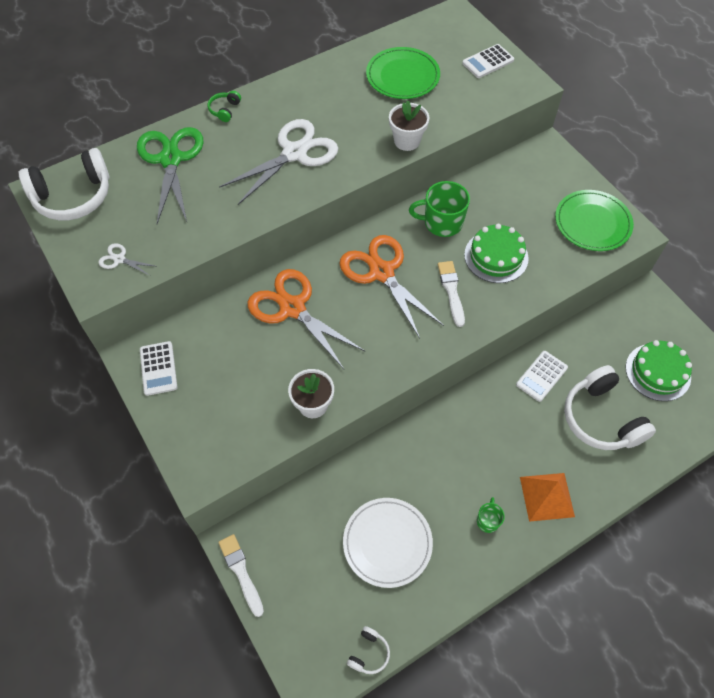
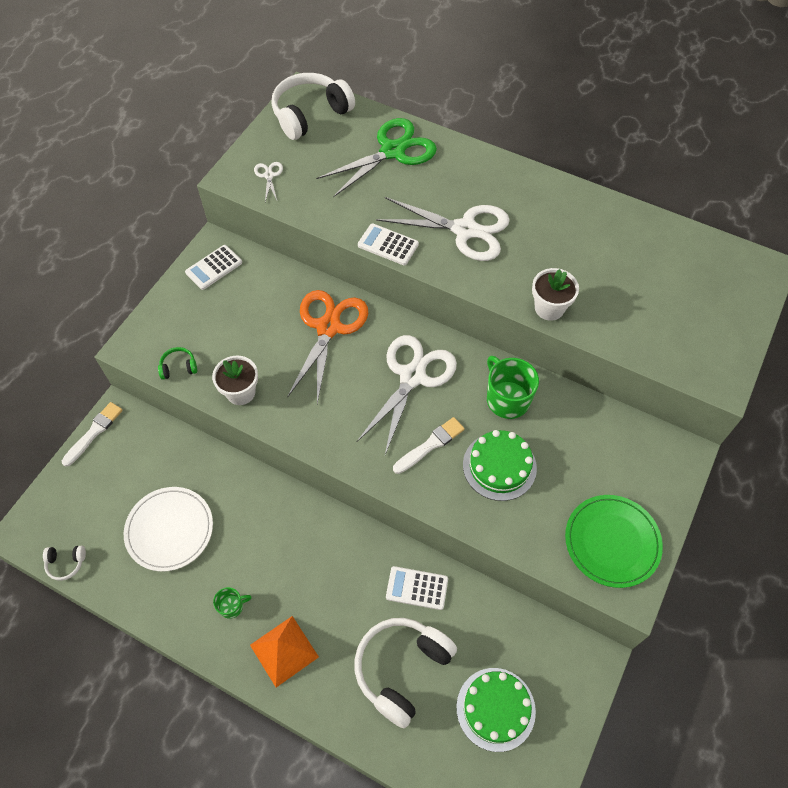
camera: 60 degrees right, 0 degrees up
white headphones [19,148,109,220] -> white headphones turned 105 degrees clockwise [271,73,355,140]
green headphones [208,91,241,122] -> green headphones moved to [158,347,197,380]
orange scissors [340,235,444,338] -> white scissors [357,335,457,455]
green plate [366,47,440,99] -> none
white calculator [462,44,514,78] -> white calculator moved to [358,223,419,265]

